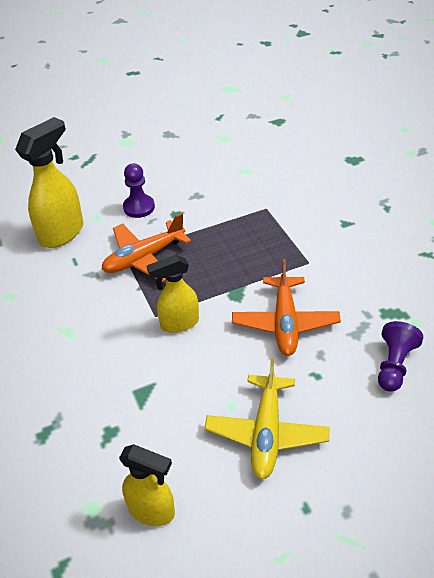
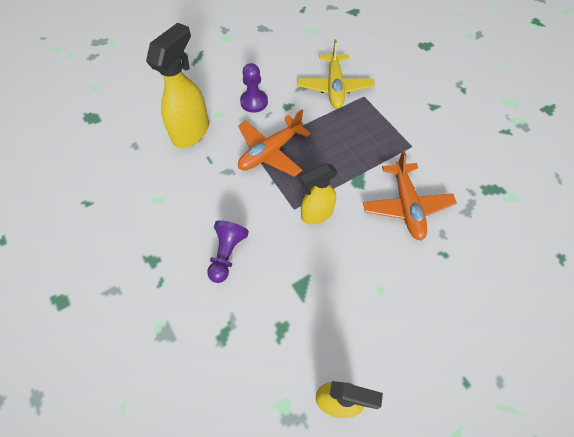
camera: 10 degrees left, 15 degrees up
yellow plane [204,358,330,480] -> yellow plane moved to [297,39,375,109]
purple pawn [378,321,423,392] -> purple pawn moved to [207,220,249,283]

